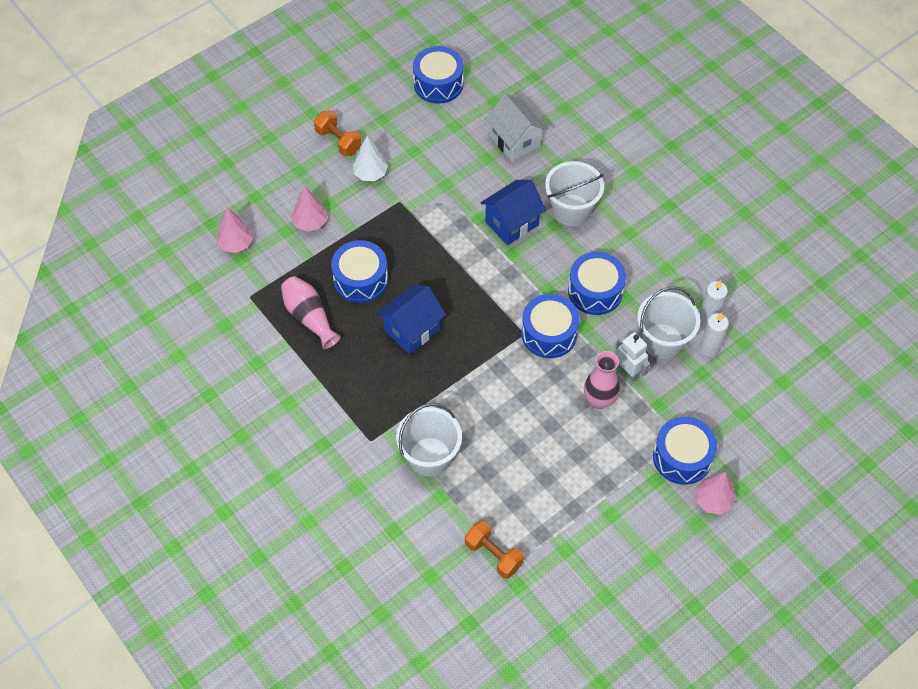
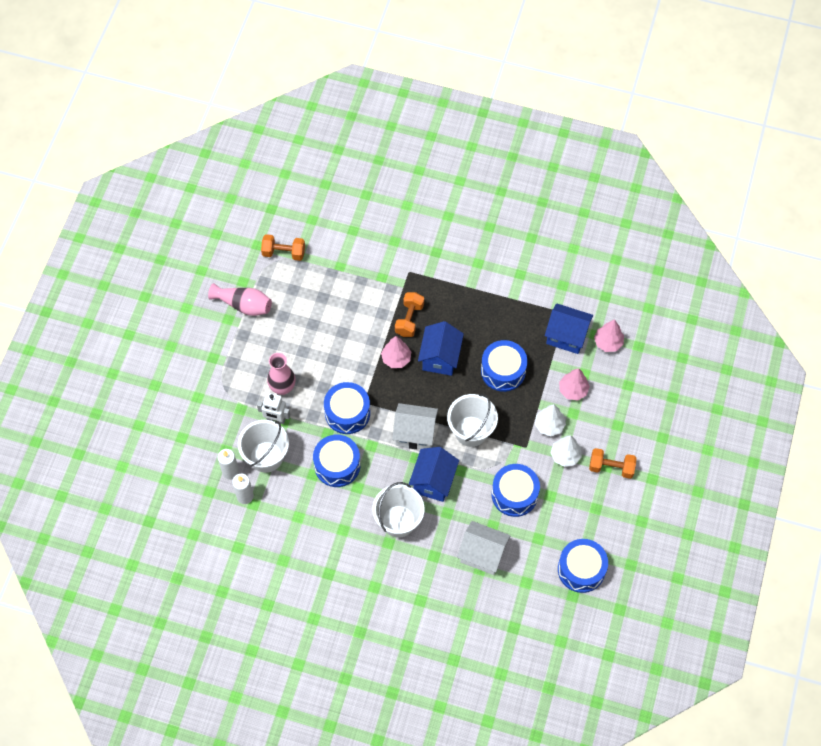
camera: 145 degrees right, 5 degrees up
pink vase [281,276,341,349] -> pink vase moved to [208,283,272,316]
white bucket [396,403,462,476] -> white bucket moved to [447,394,498,447]
blue drum [653,417,717,485] -> blue drum moved to [492,464,540,517]
pink tree [696,472,736,515] -> pink tree moved to [381,336,411,368]
none -> white house [392,403,438,449]
none -> orange dumbbell [395,292,424,337]
none -> white tree [535,404,566,436]
none -> blue house [545,303,593,354]

